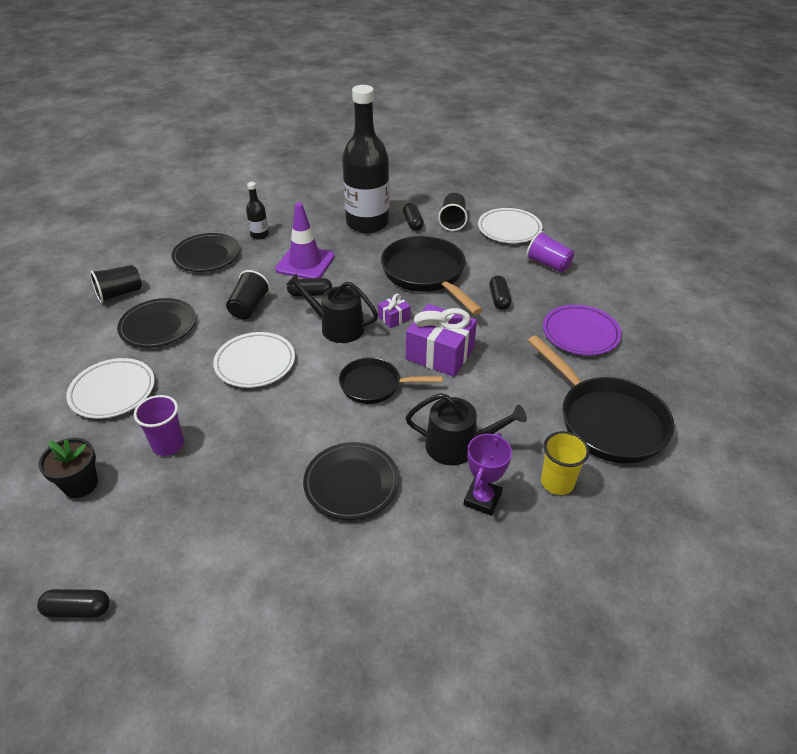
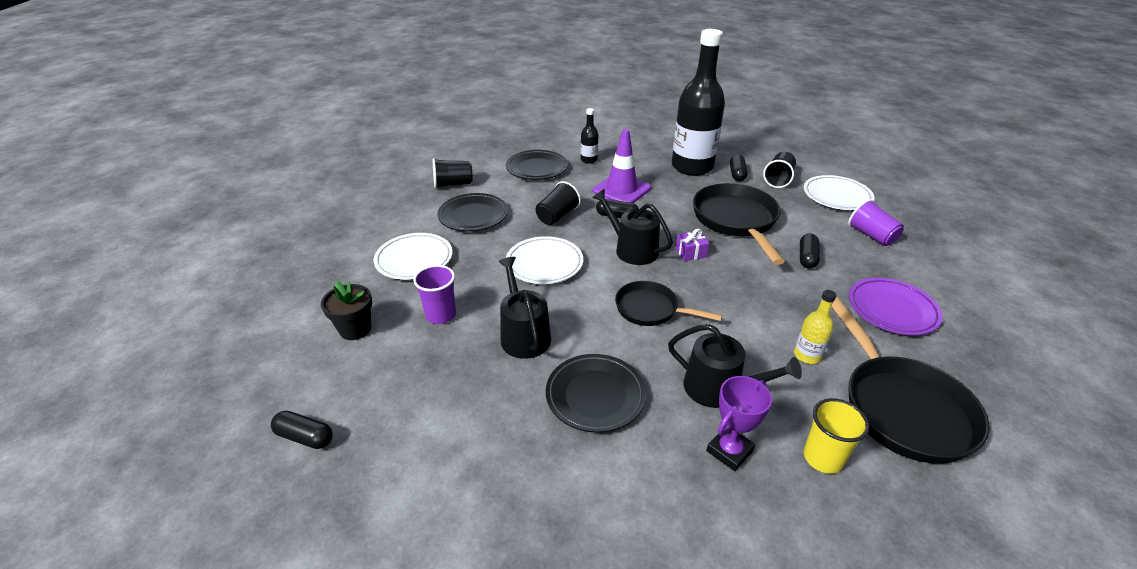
camera: 20 degrees right, 5 degrees down
purple gift [406,304,477,377] -> none
none -> black watering can [498,257,551,359]
none -> yellow bottle [794,290,836,364]

